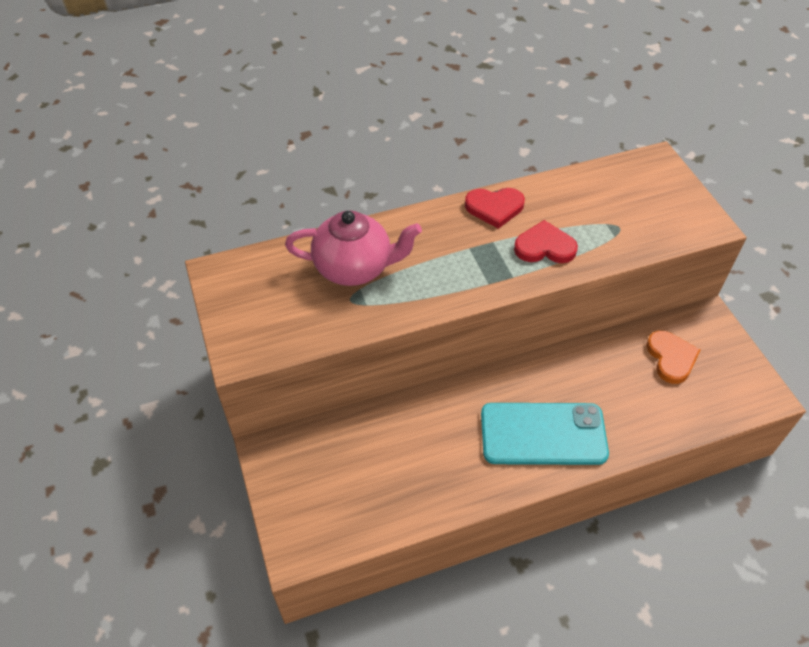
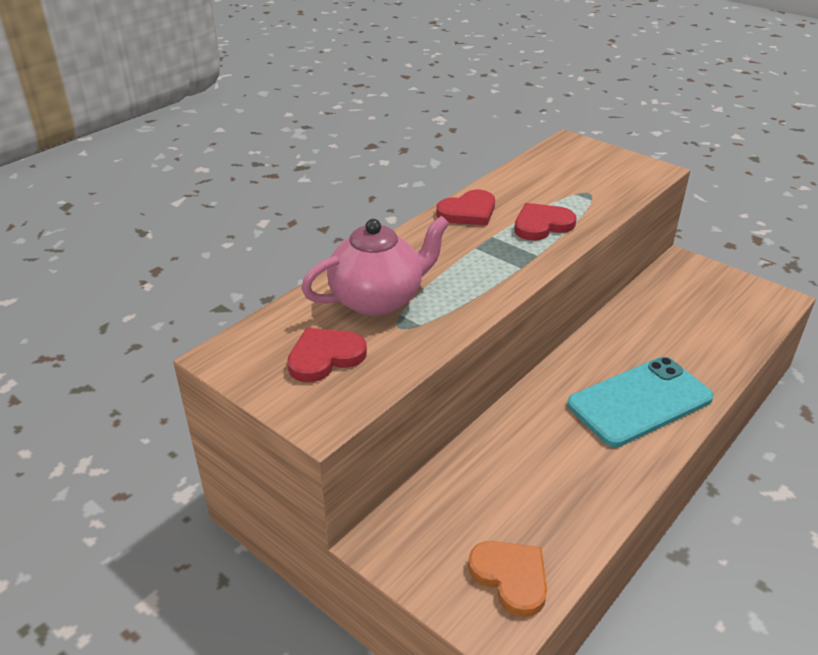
camera: 30 degrees left, 15 degrees down
orange heart [646,330,700,384] -> orange heart moved to [468,541,547,617]
none -> red heart [287,328,367,382]

